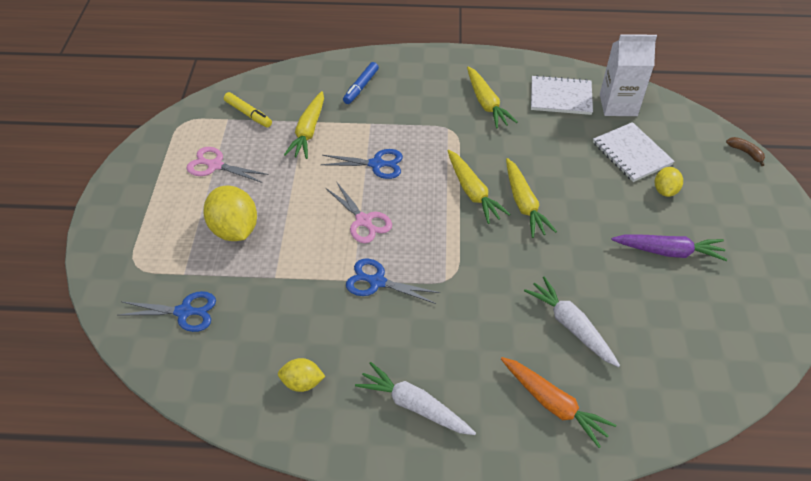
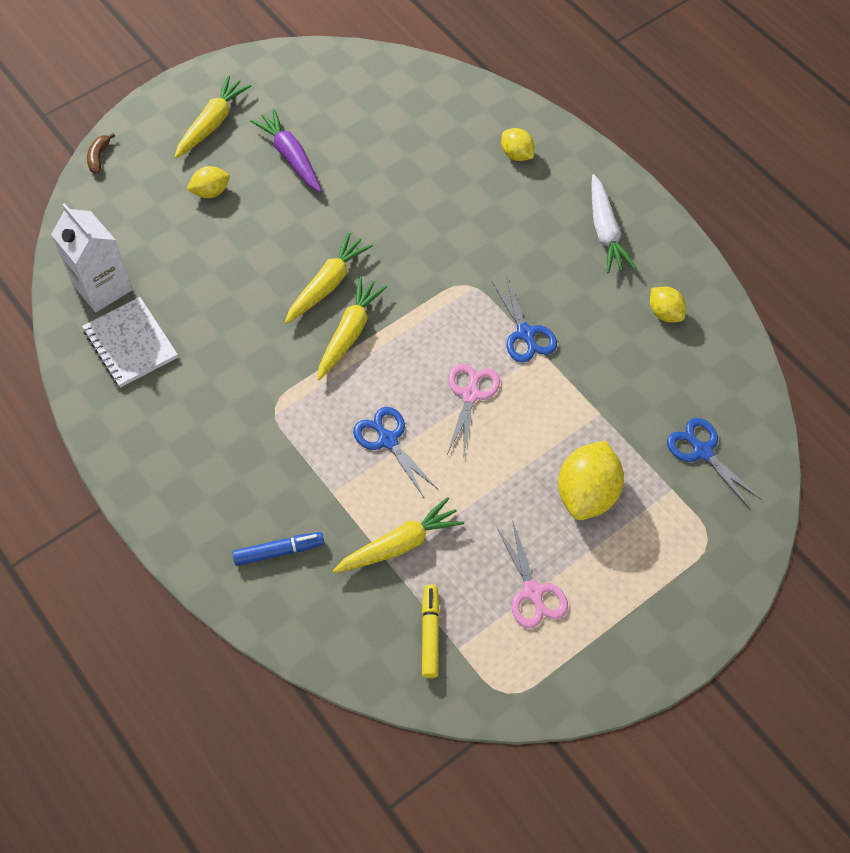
camera: 130 degrees left, 10 degrees up
yellow carrot [467,67,517,129] -> yellow carrot moved to [175,75,251,158]
orange carrot [501,357,617,448] -> yellow lemon [501,128,535,161]
white carrot [524,276,620,367] -> none
white notebook [593,122,675,182] -> none

